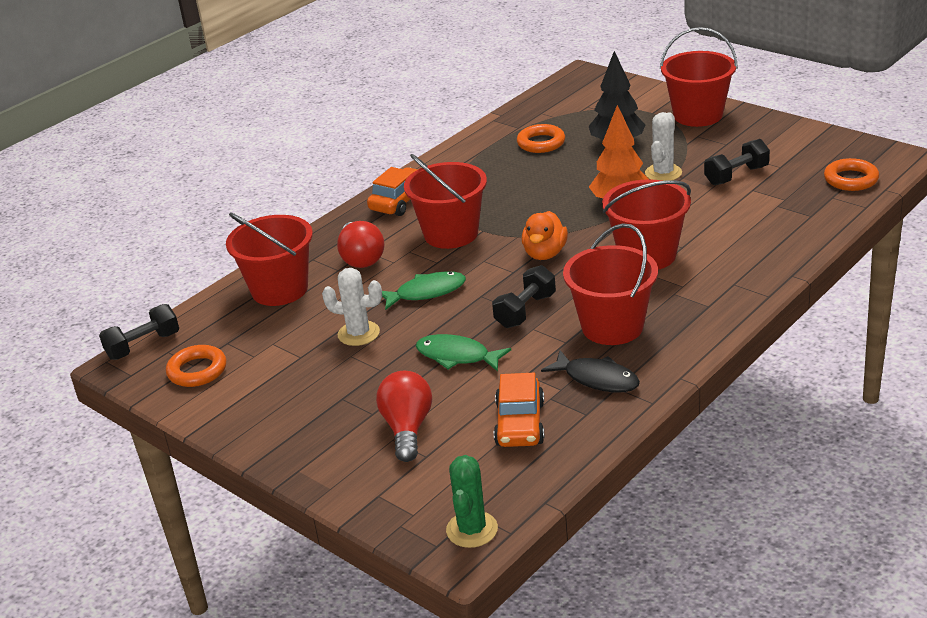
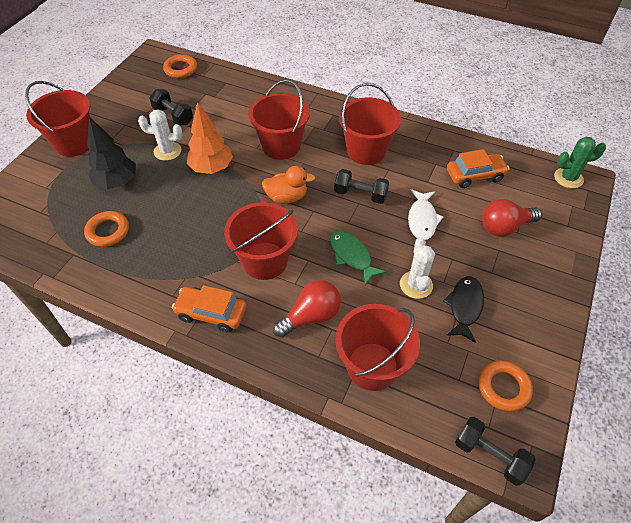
camera: 110 degrees left, 20 degrees up
green fish [416,334,511,372] -> white fish [408,189,443,240]
black fish [541,350,640,393] -> black fish moved to [443,276,484,343]

